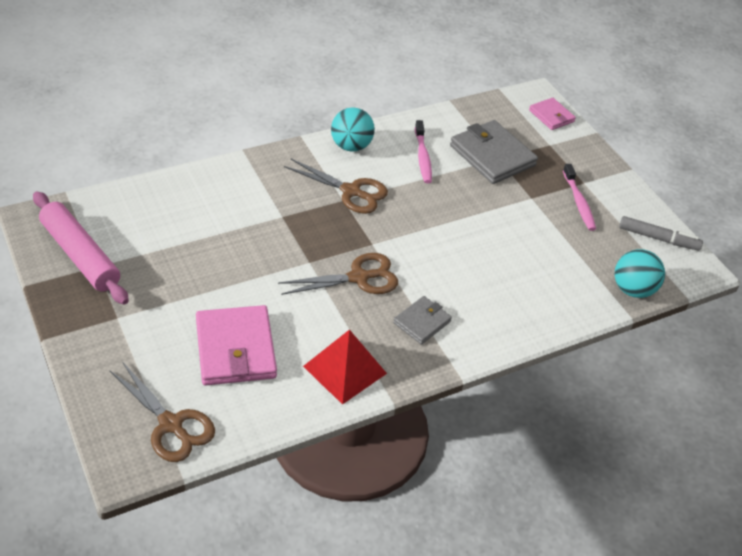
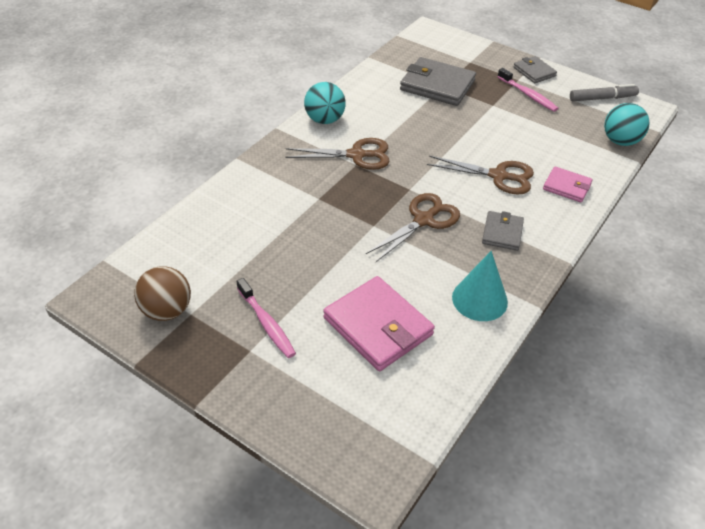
camera: 25 degrees left, 0 degrees up
pink rolling pin [33,191,129,305] -> brown ball [134,266,191,321]
brown scissors [110,362,215,462] -> brown scissors moved to [427,156,534,195]
red pyramid [303,329,387,405] -> turquoise cone [452,251,508,321]
pink toothbrush [415,120,432,183] -> pink toothbrush moved to [236,278,296,358]
pink wallet [529,98,576,130] -> pink wallet moved to [543,166,592,203]
none -> grey wallet [513,56,557,83]

